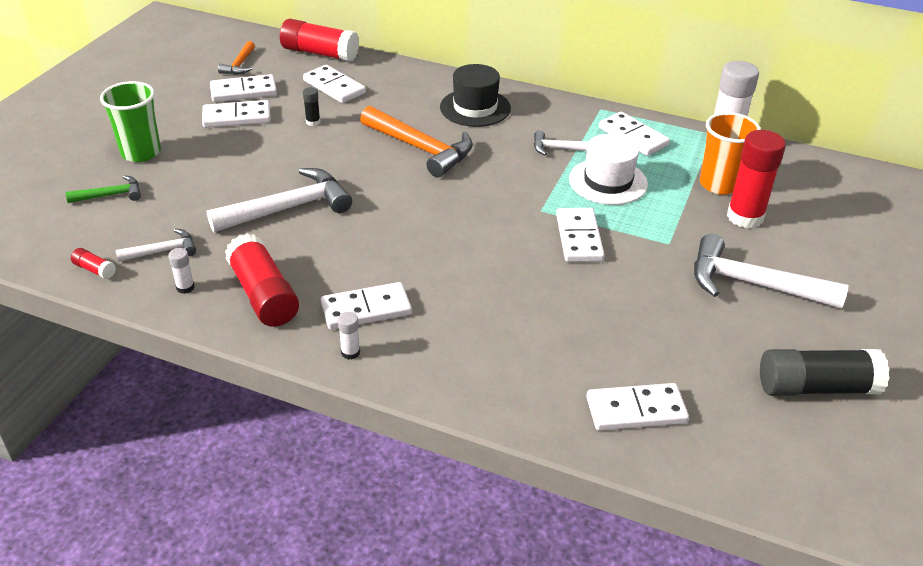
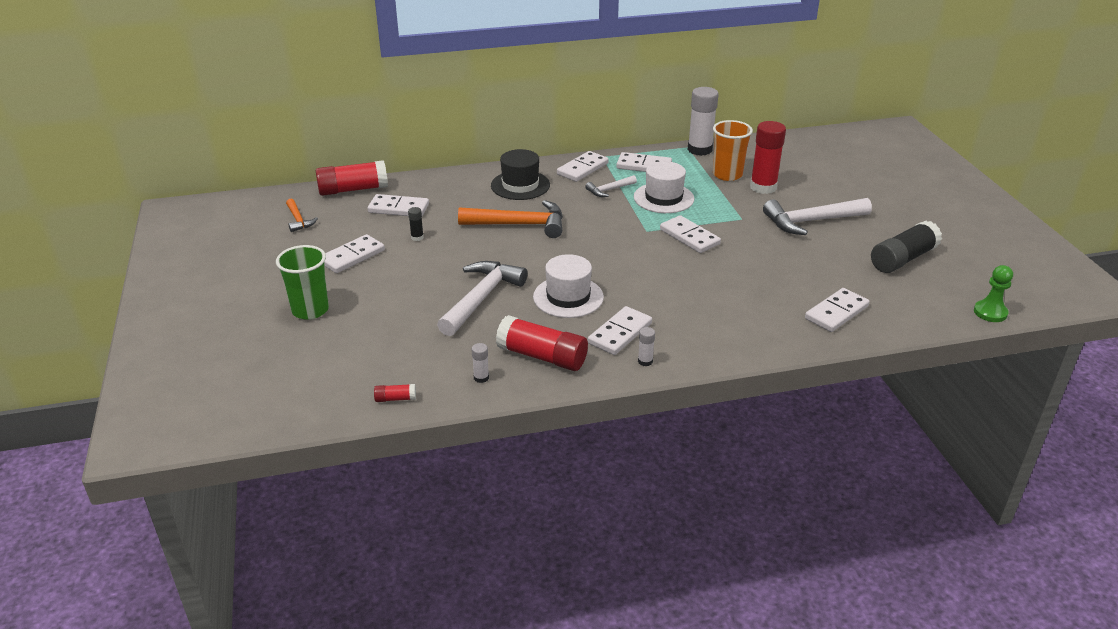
camera: 35 degrees left, 5 degrees down
green hammer [66,175,141,203] -> none
white hammer [116,228,196,262] -> none
white domino [210,74,277,102] -> white domino moved to [557,151,609,182]
none -> white hat [533,254,604,318]
none -> green pawn [974,265,1013,322]

